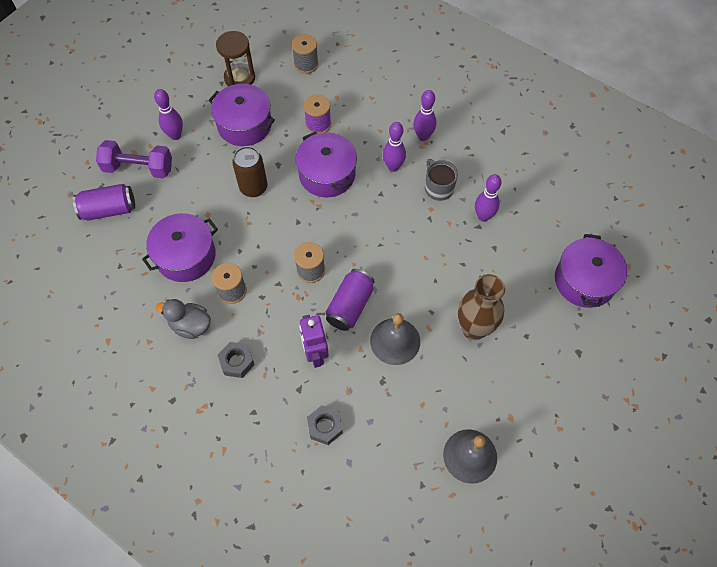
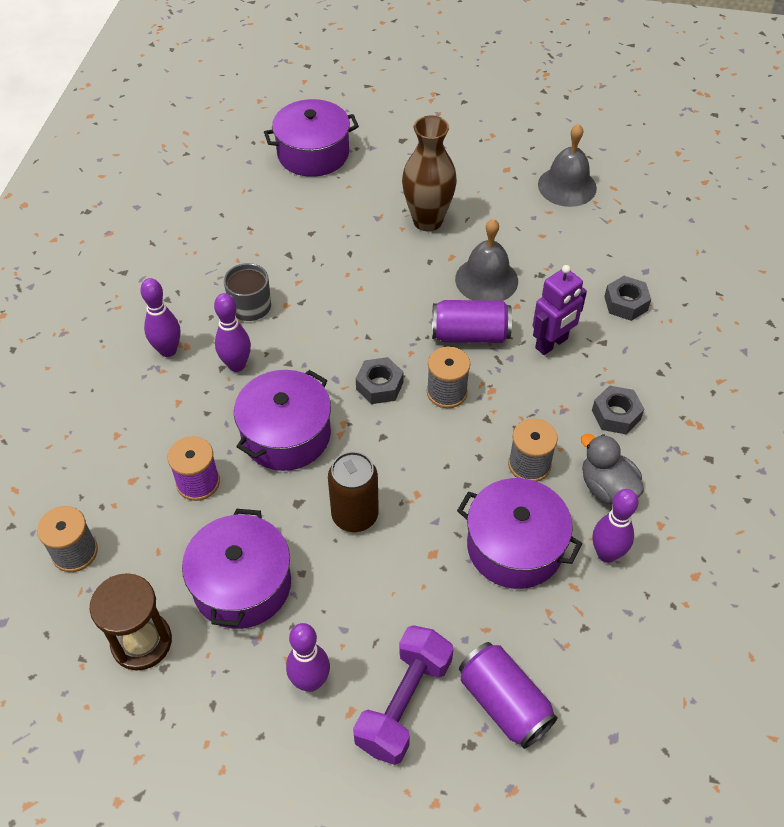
camera: 115 degrees left, 10 degrees down
purple dumbbell [96,140,172,178] -> purple dumbbell turned 45 degrees clockwise [353,625,453,765]
grey duck [156,299,211,339] -> grey duck turned 150 degrees clockwise [581,434,644,504]
purple bowling pin [475,174,502,222] -> purple bowling pin moved to [593,489,638,563]
none -> grey nut [356,357,404,404]

